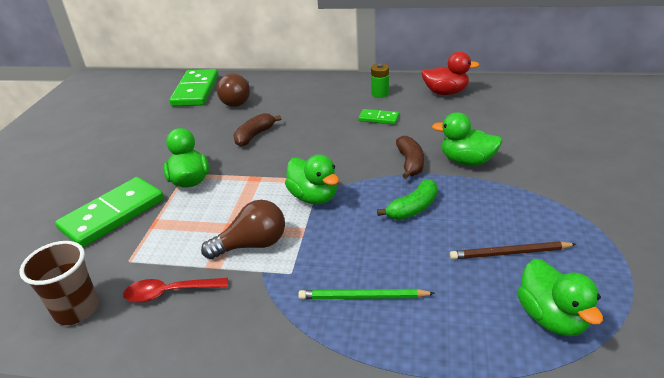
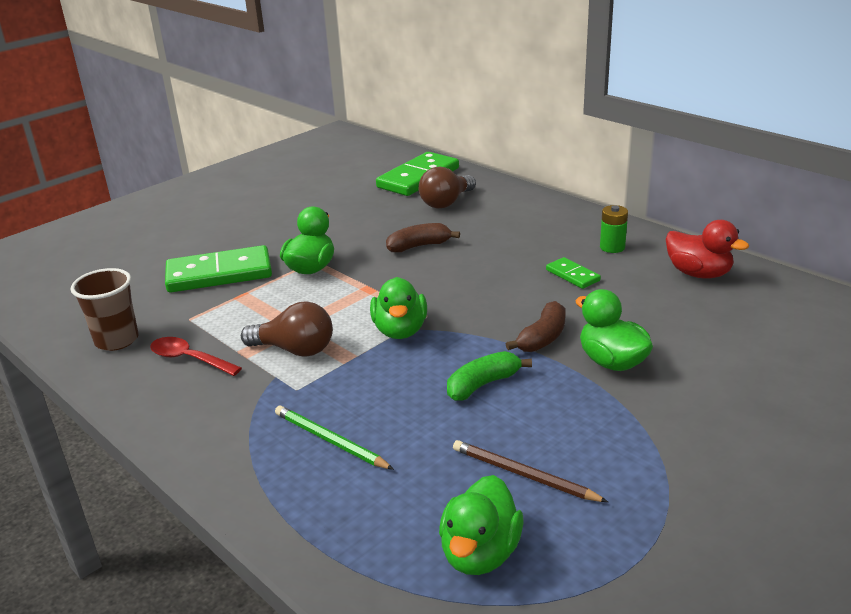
camera: 35 degrees right, 5 degrees down
green banana [377,179,438,220] -> green banana turned 150 degrees clockwise [447,351,532,401]

